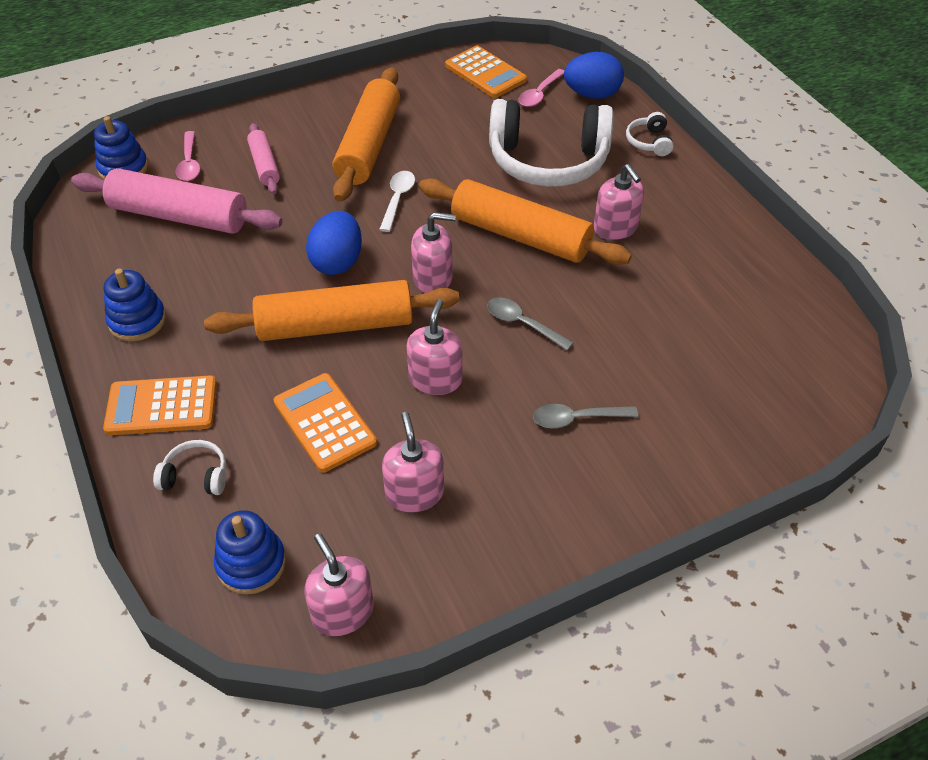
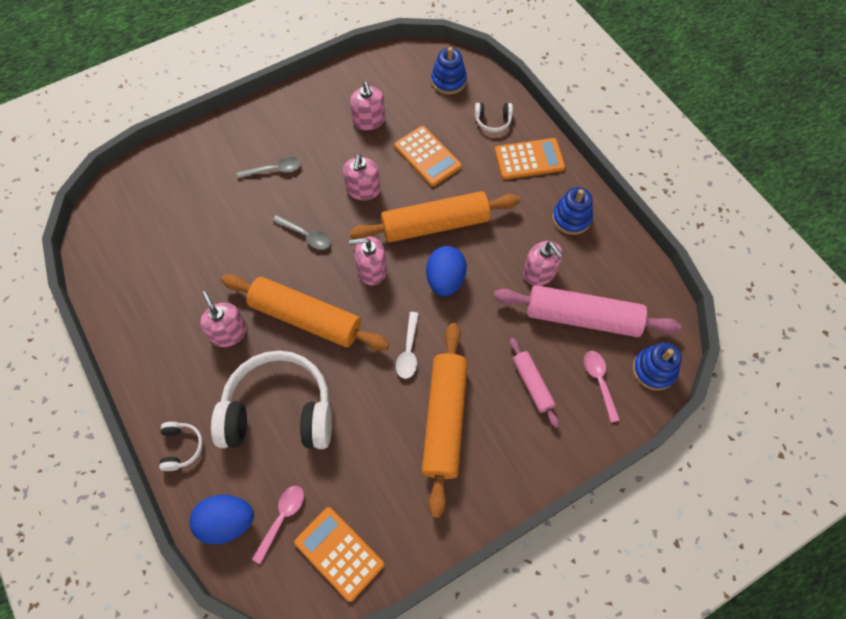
camera: 175 degrees right, 15 degrees up
pink soap dispenser [304,533,374,636] -> pink soap dispenser moved to [523,241,563,286]

